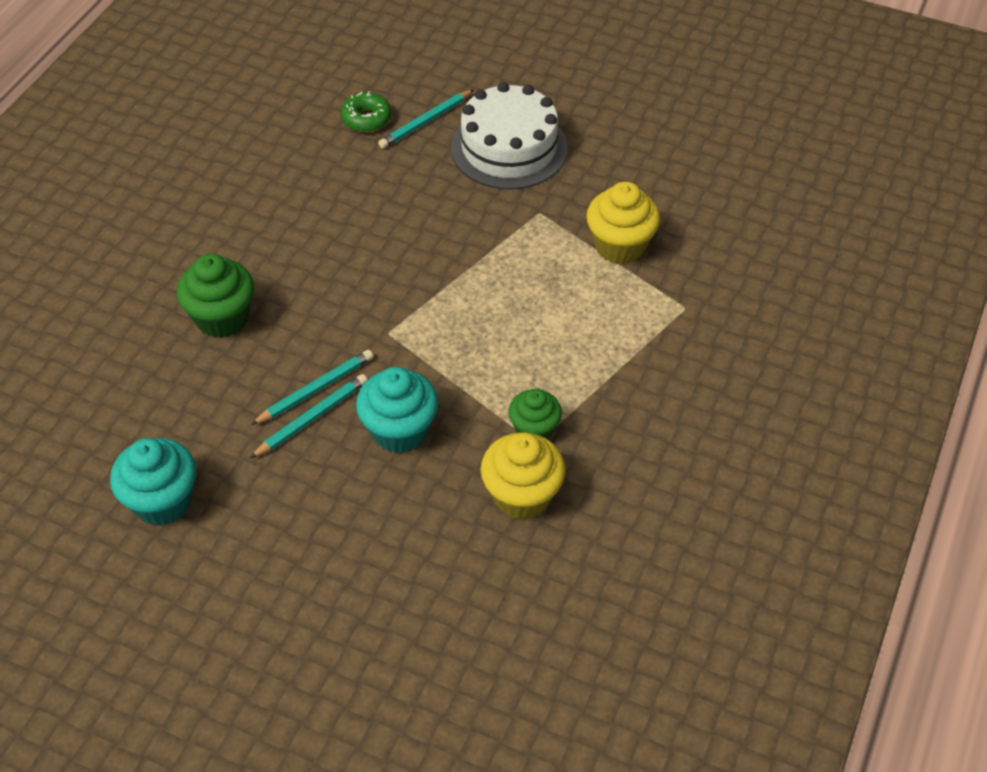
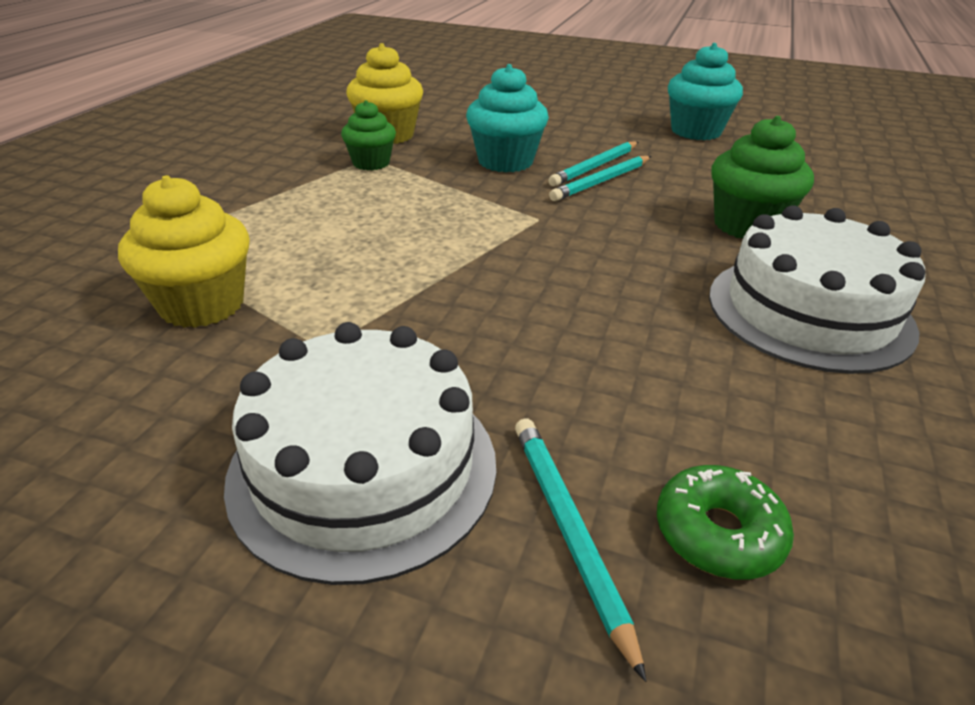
camera: 175 degrees right, 15 degrees down
turquoise pencil [378,89,474,149] -> turquoise pencil turned 60 degrees counterclockwise [515,418,646,682]
none -> white cake [709,205,925,374]

